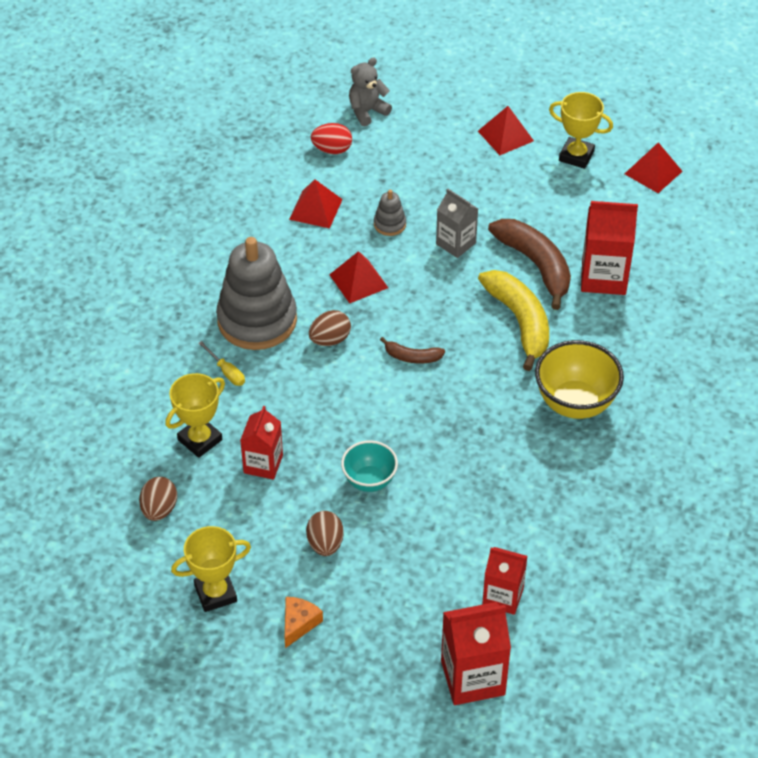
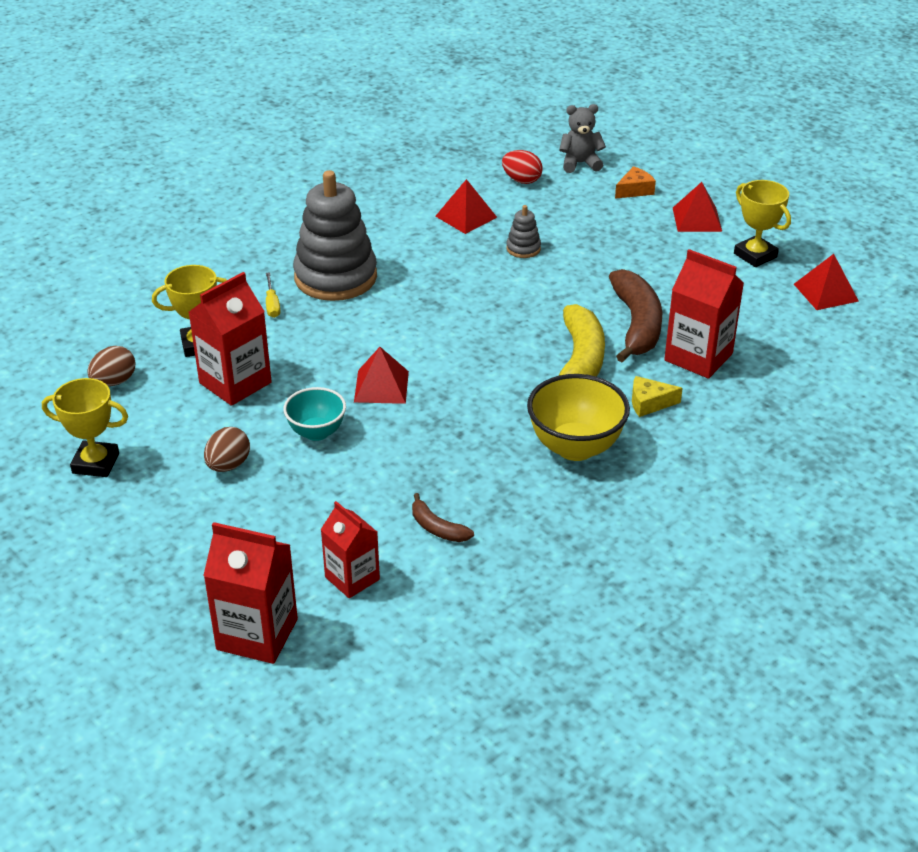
camera: 30 degrees right, 10 degrees down
red carton [240,406,283,480] -> red carton [189,272,272,406], size x1.53
orange cheese [285,597,323,648] -> orange cheese moved to [615,166,656,199]
brown egg [309,310,351,346] -> none
red pyramid [329,251,388,304] -> red pyramid moved to [354,347,409,404]
brown banana [380,337,445,364] -> brown banana moved to [412,493,474,542]
grey carton [436,189,478,258] -> none
none -> yellow cheese [632,376,683,417]

